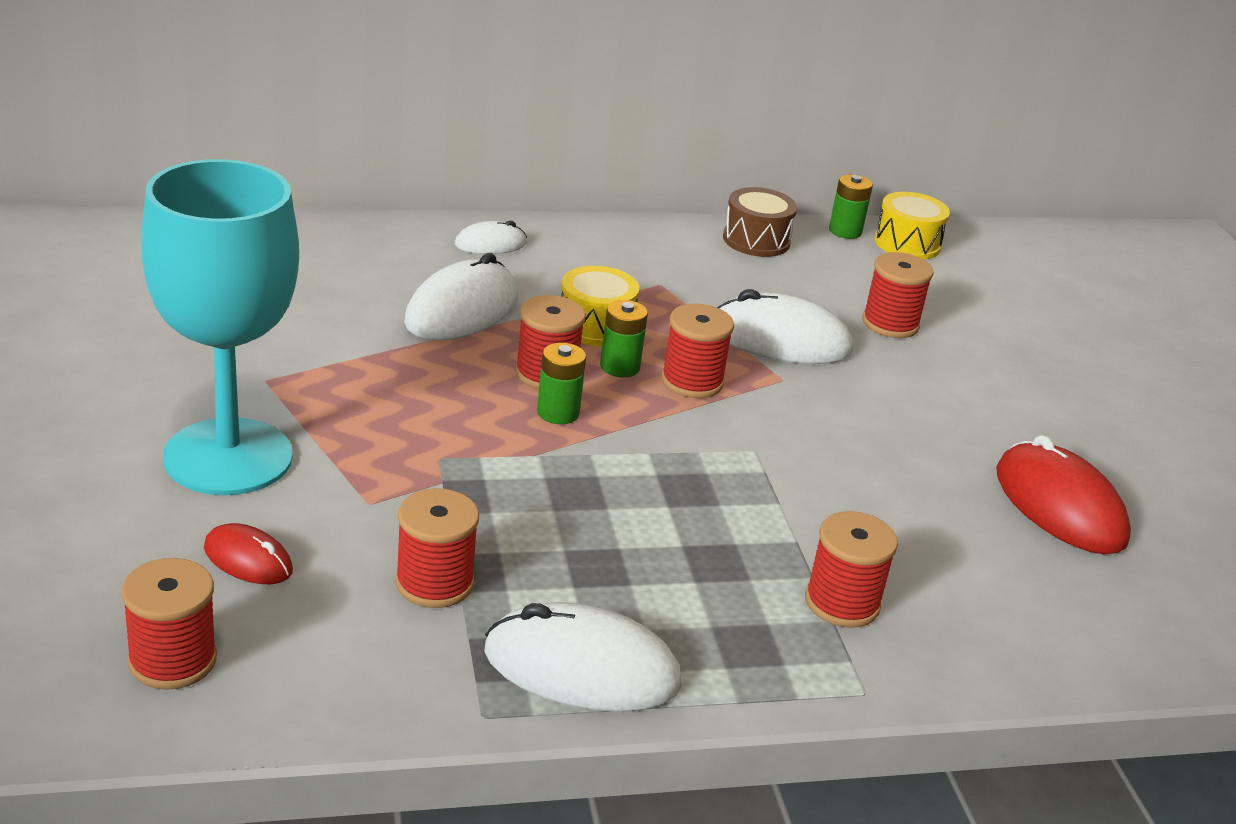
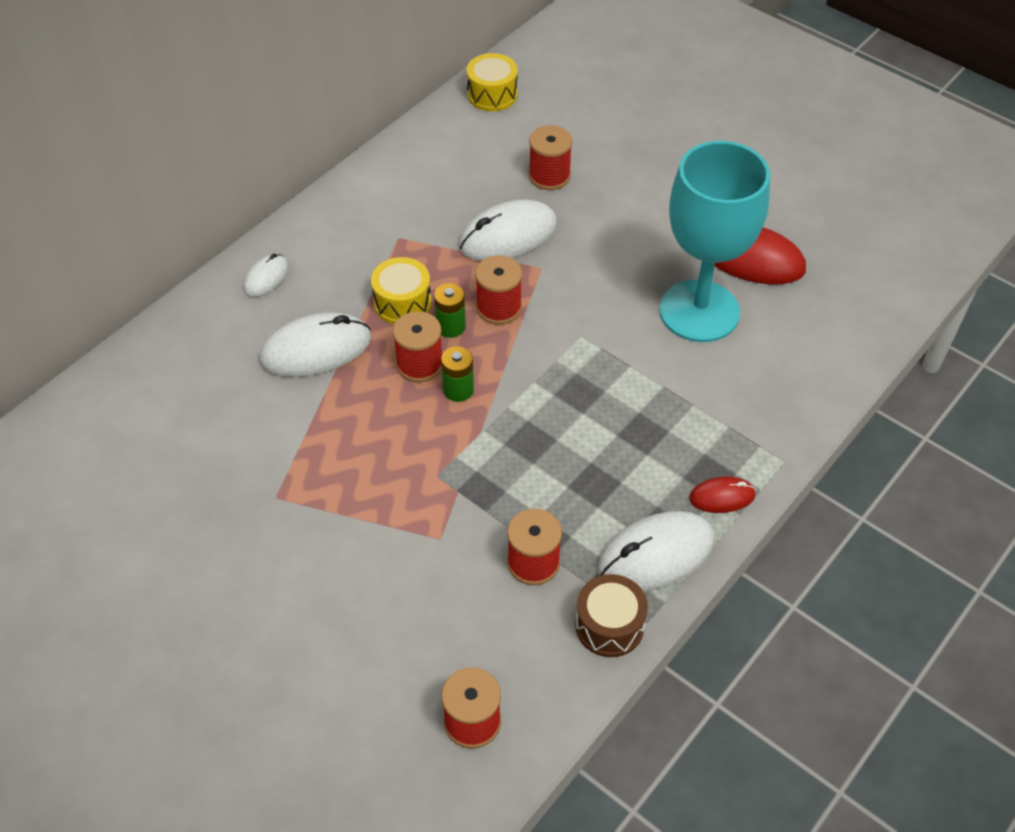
camera: 35 degrees left, 20 degrees up
turquoise goblet [141,159,299,495] -> turquoise goblet moved to [659,141,770,342]
red mouse [204,523,293,584] -> red mouse moved to [689,476,756,513]
white mouse [404,253,518,341] -> white mouse turned 75 degrees clockwise [260,312,371,377]
brown drum [723,187,797,257] -> brown drum moved to [575,574,648,657]
red spool [805,511,898,628] -> none
green battery [829,174,873,239] -> none

